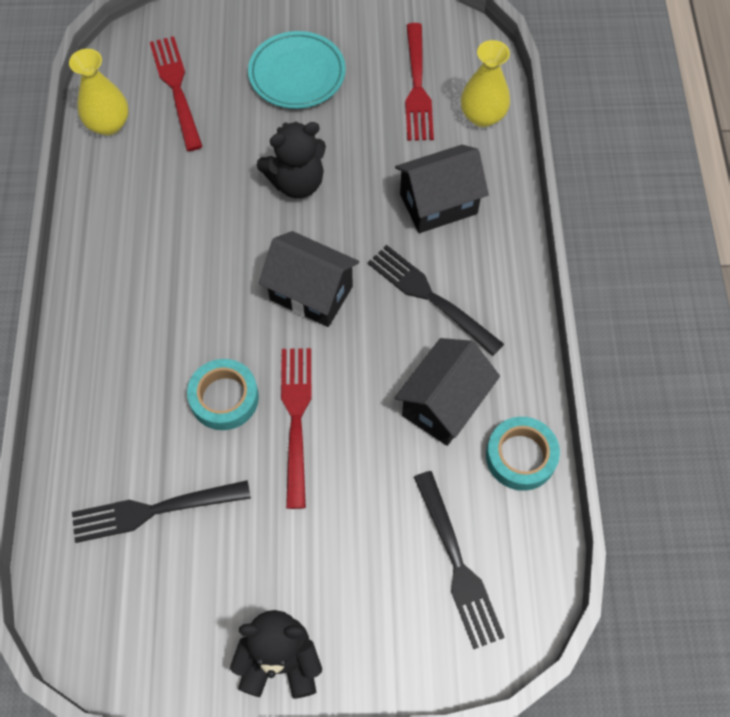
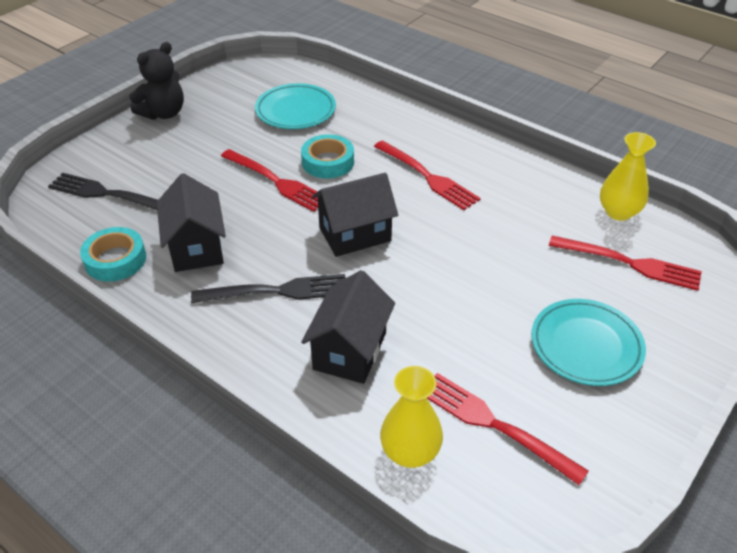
camera: 130 degrees right, 20 degrees down
black fork [72,480,251,543] -> turquoise plate [255,83,336,129]
black teddy bear [257,122,326,198] -> none
none -> red fork [374,140,481,210]

